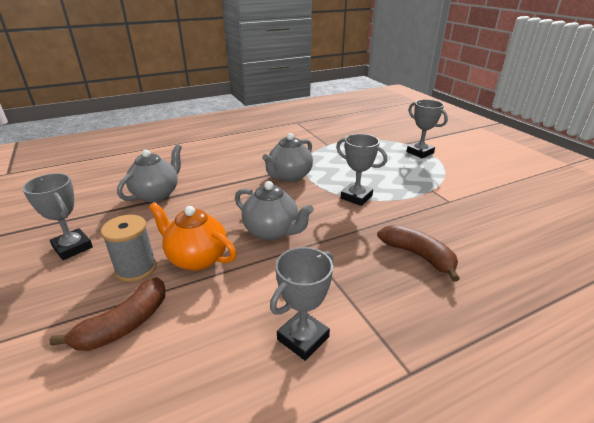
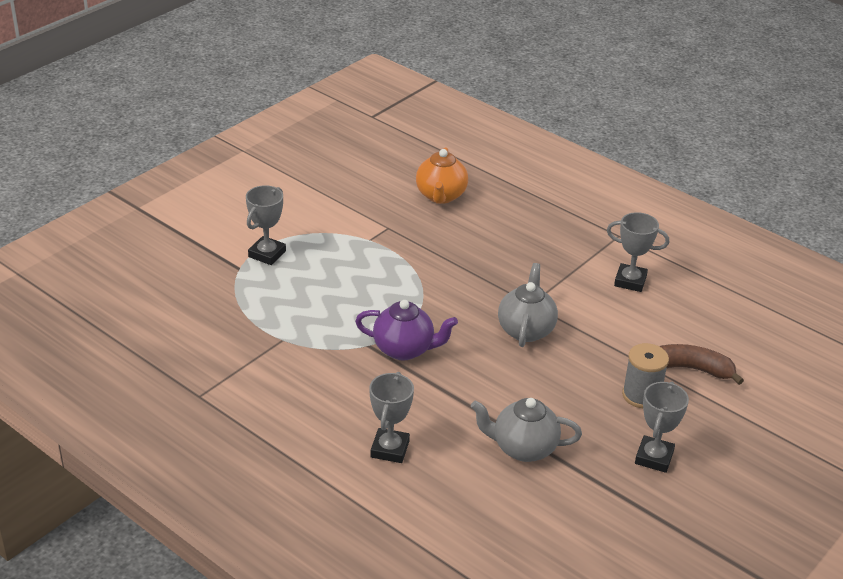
camera: 115 degrees left, 5 degrees up
orange teapot [149,202,237,271] -> orange teapot moved to [416,147,468,204]
grey teapot [262,133,313,182] -> purple teapot [355,300,458,360]
grey trophy [336,134,387,206] -> grey trophy moved to [369,372,414,463]
brown banana [377,225,460,282] -> none

